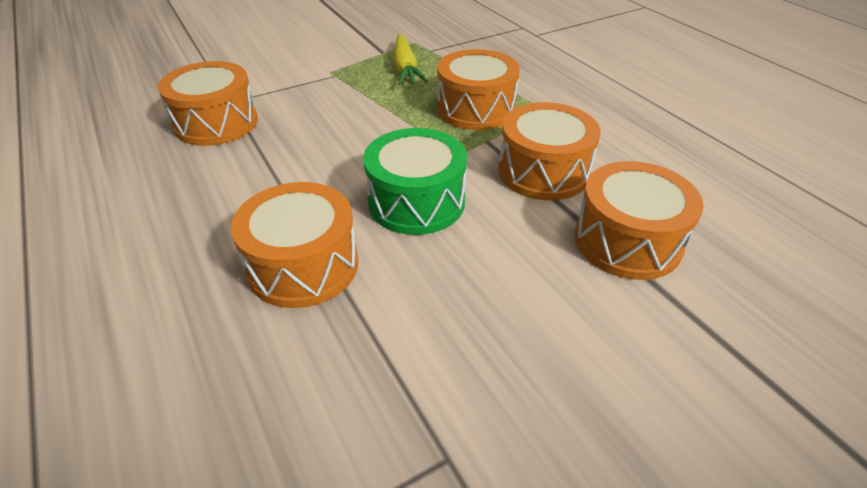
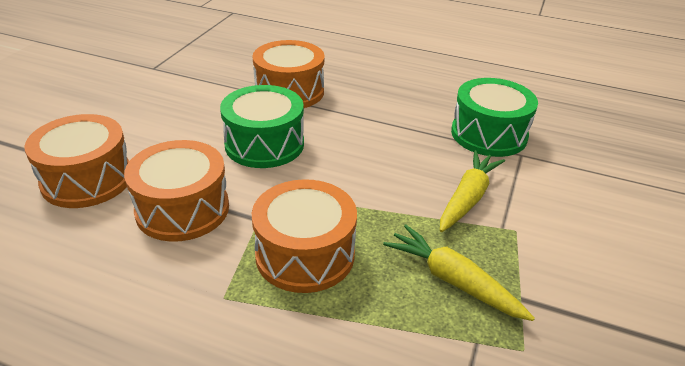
camera: 140 degrees right, 5 degrees down
orange drum [158,61,258,146] -> green drum [451,78,538,157]
none -> yellow carrot [440,150,505,232]

